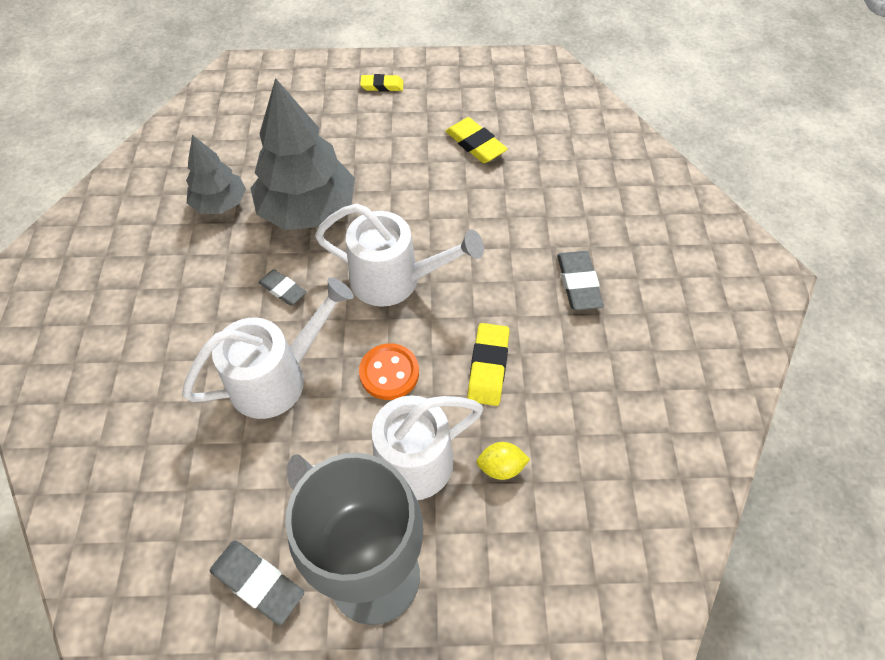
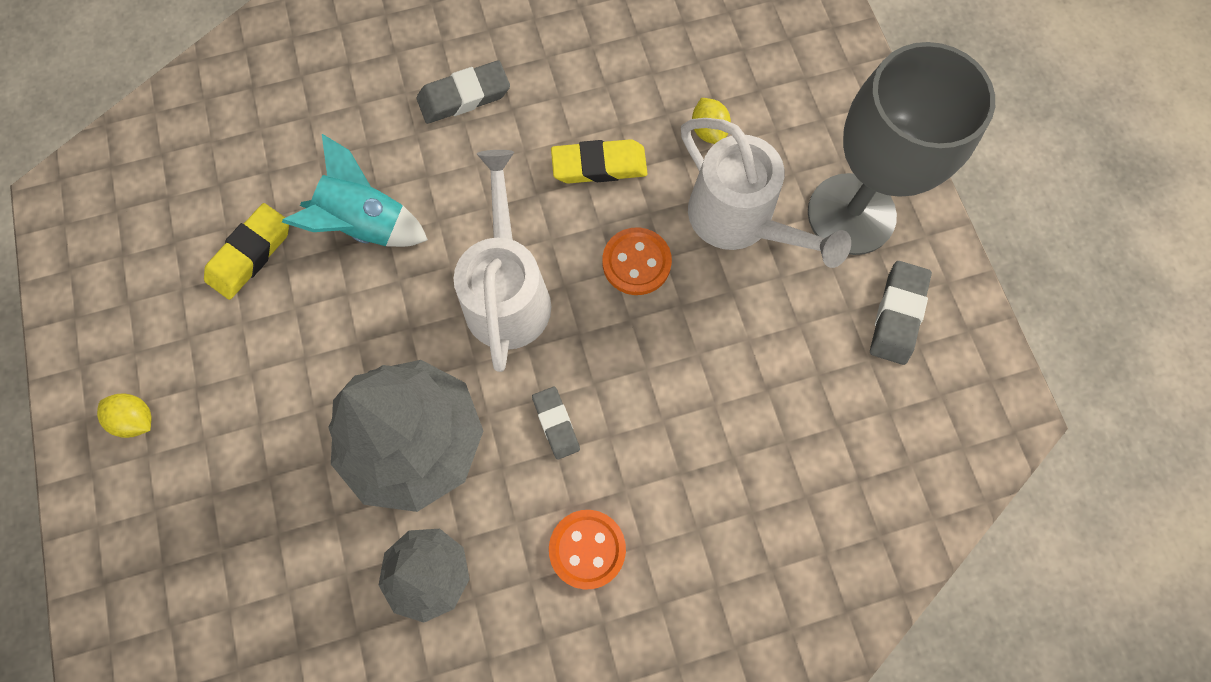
camera: 105 degrees left, 15 degrees up
white watering can [182,277,354,419] -> none
grey eraser [258,269,306,305] -> grey eraser turned 45 degrees counterclockwise [532,387,580,460]
yellow eraser [360,74,404,92] -> yellow lemon [97,394,151,438]
none -> turquoise rocket [282,134,428,247]
none -> orange button [549,510,626,590]

